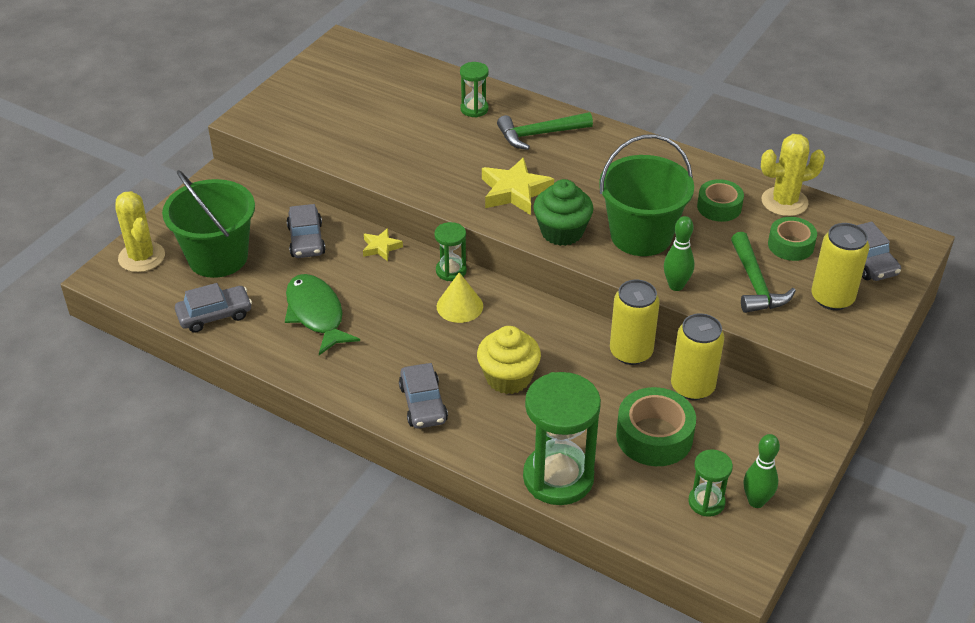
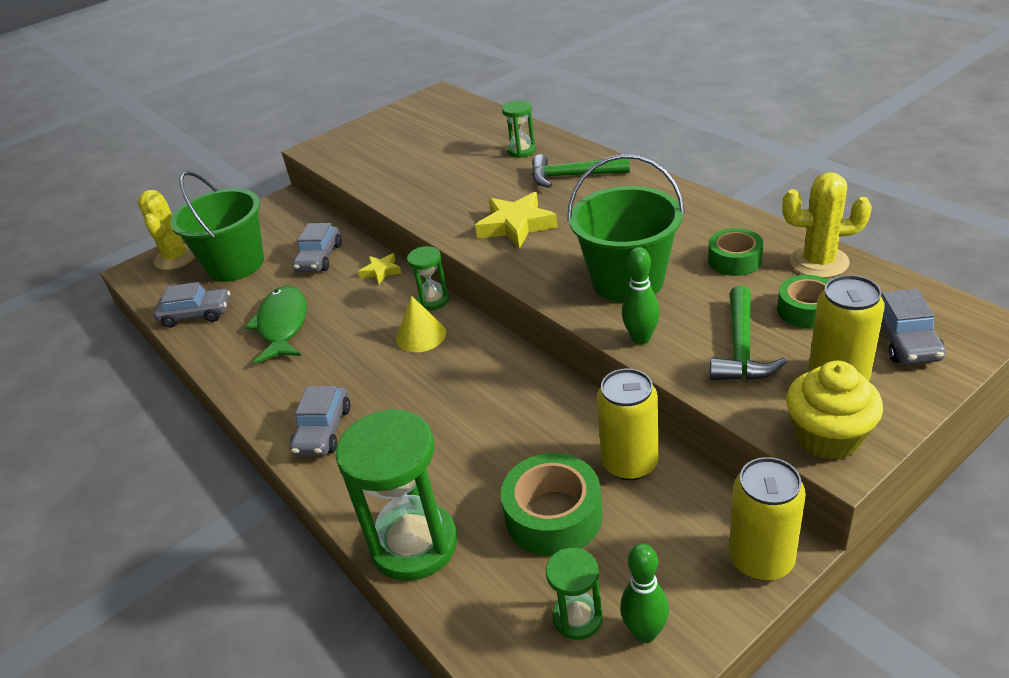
camera: 25 degrees right, 5 degrees down
yellow cupcake [477,326,541,394] -> yellow cupcake moved to [786,361,883,460]
green cupcake [533,179,593,246] -> none
yellow can [610,280,660,365] -> yellow can moved to [729,457,806,581]

